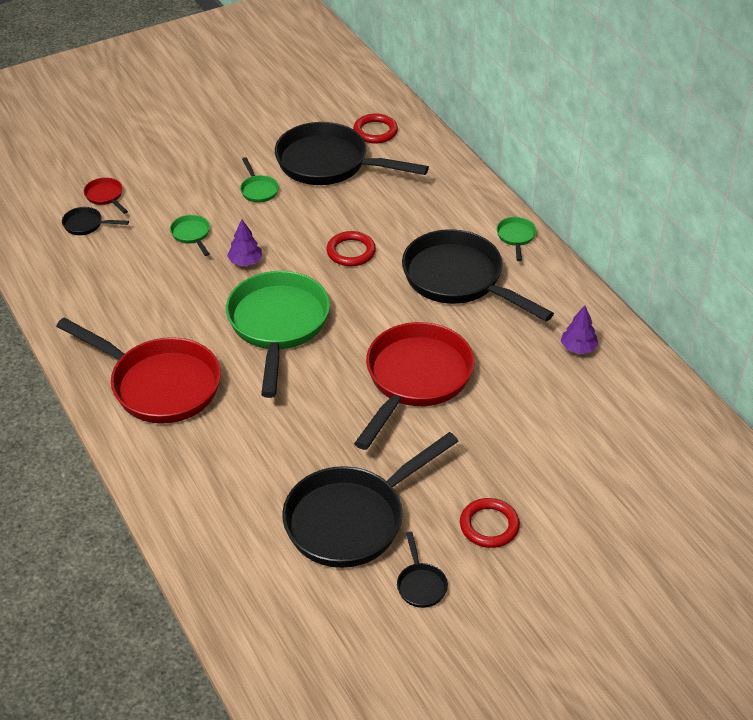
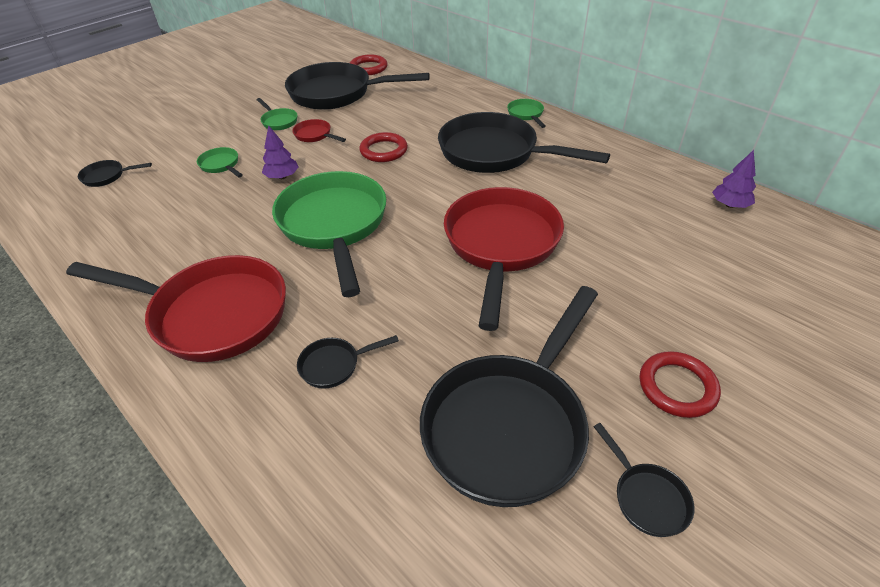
camera: 15 degrees left, 0 degrees up
red pan [84,178,128,214] -> red pan moved to [292,119,346,142]
purple tree [561,305,599,354] -> purple tree moved to [712,150,756,208]
none -> black pan [297,335,399,389]

